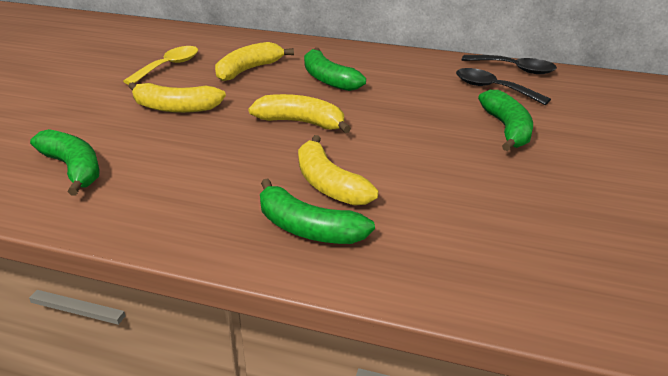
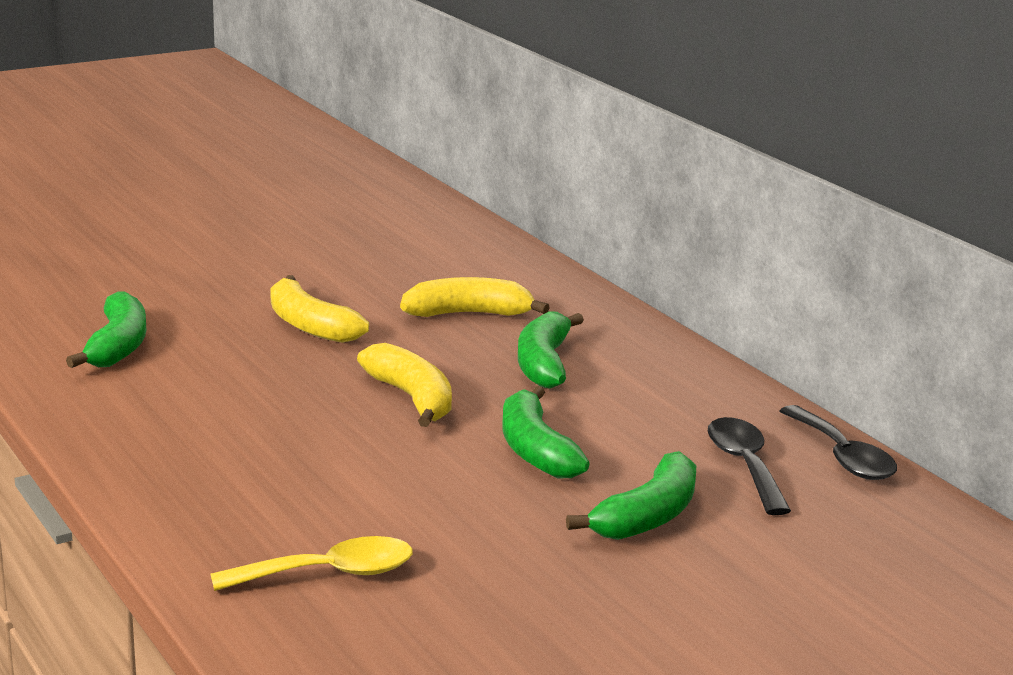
camera: 40 degrees right, 10 degrees down
yellow spoon [123,46,198,85] -> yellow spoon moved to [211,536,413,591]
green banana [260,178,375,244] -> green banana moved to [502,386,589,478]
yellow banana [298,135,379,206] -> none

